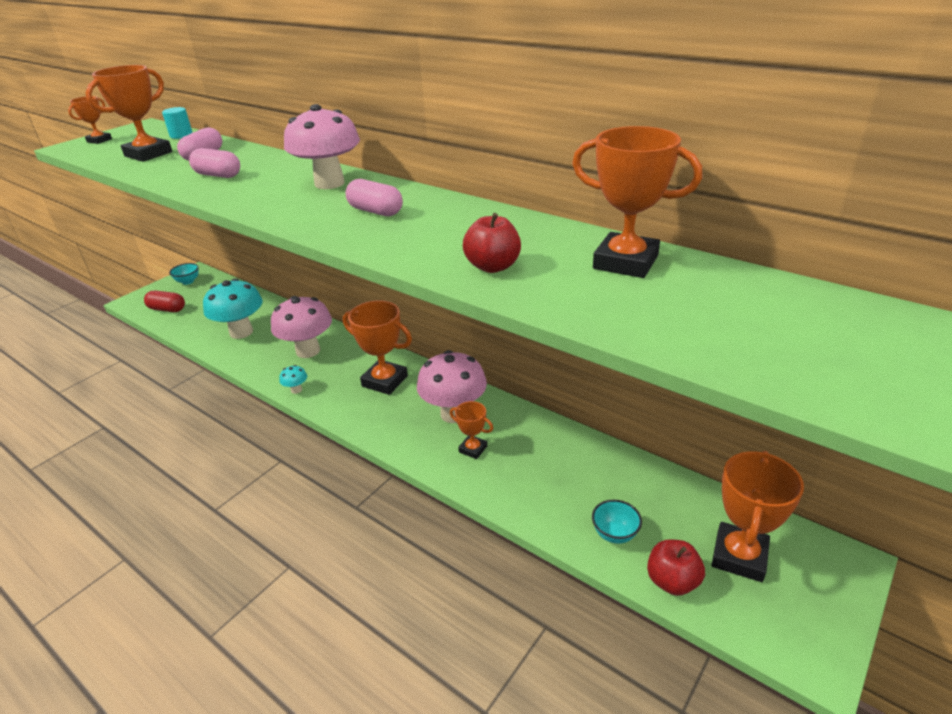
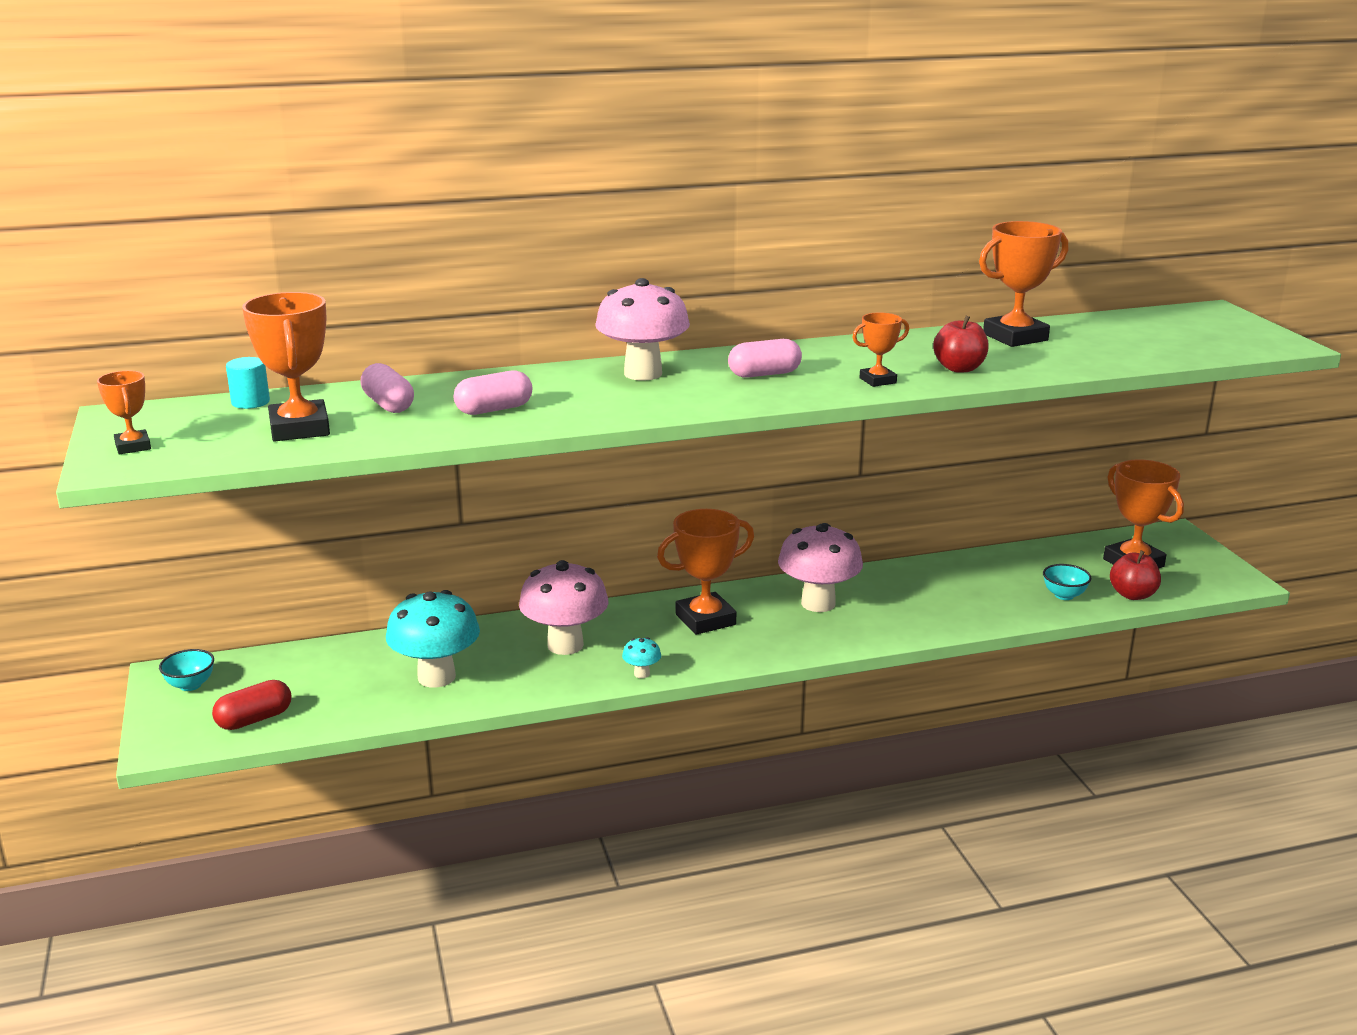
camera: 55 degrees left, 10 degrees down
orange trophy [450,401,493,459] -> orange trophy moved to [852,312,909,387]

